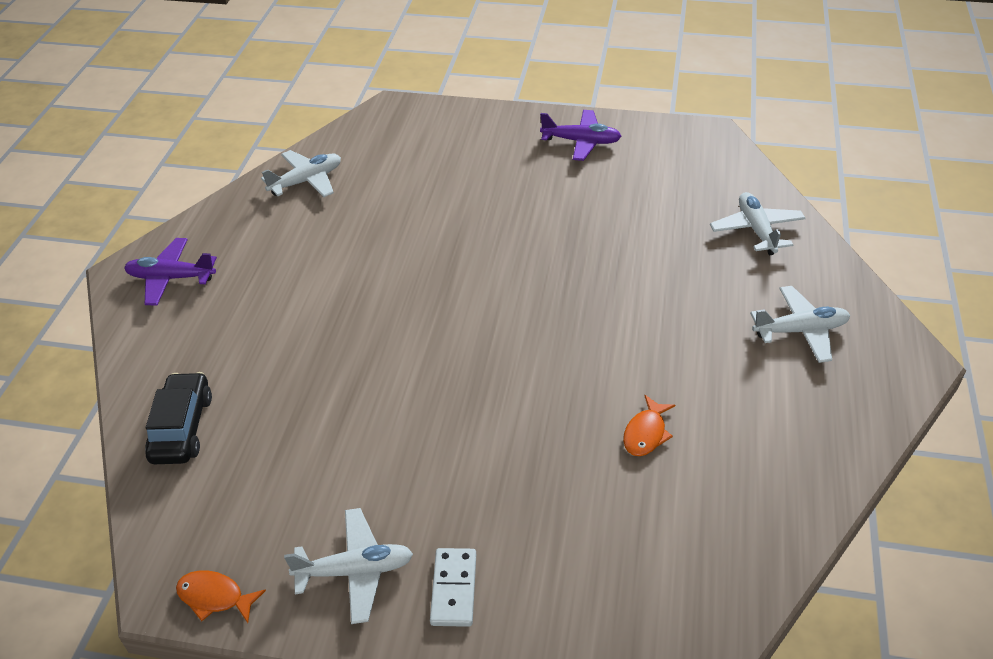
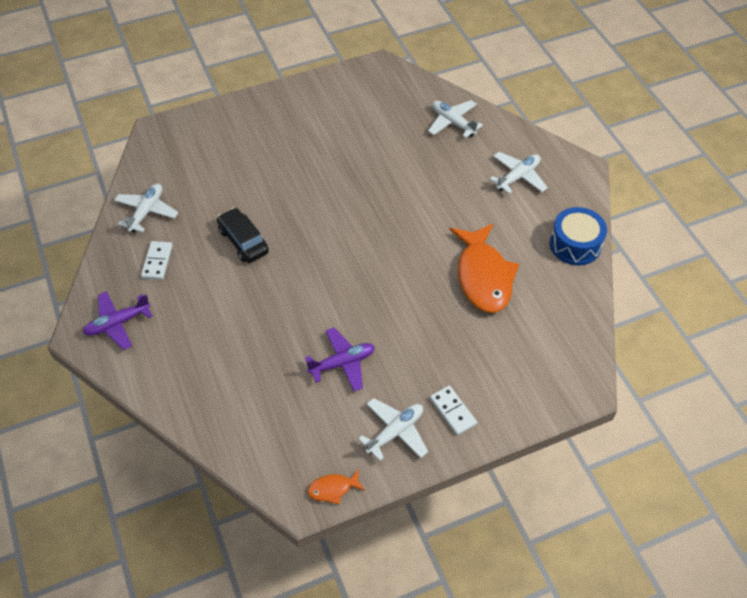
camera: 35 degrees left, 10 degrees up
black car [145,372,212,464] -> black car moved to [217,208,269,263]
purple plane [540,110,622,161] -> purple plane moved to [305,328,375,392]
orange fish [623,395,675,456] -> orange fish [450,223,519,313], size x2.27
none -> white domino [141,241,173,280]
none -> blue drum [550,207,607,265]

